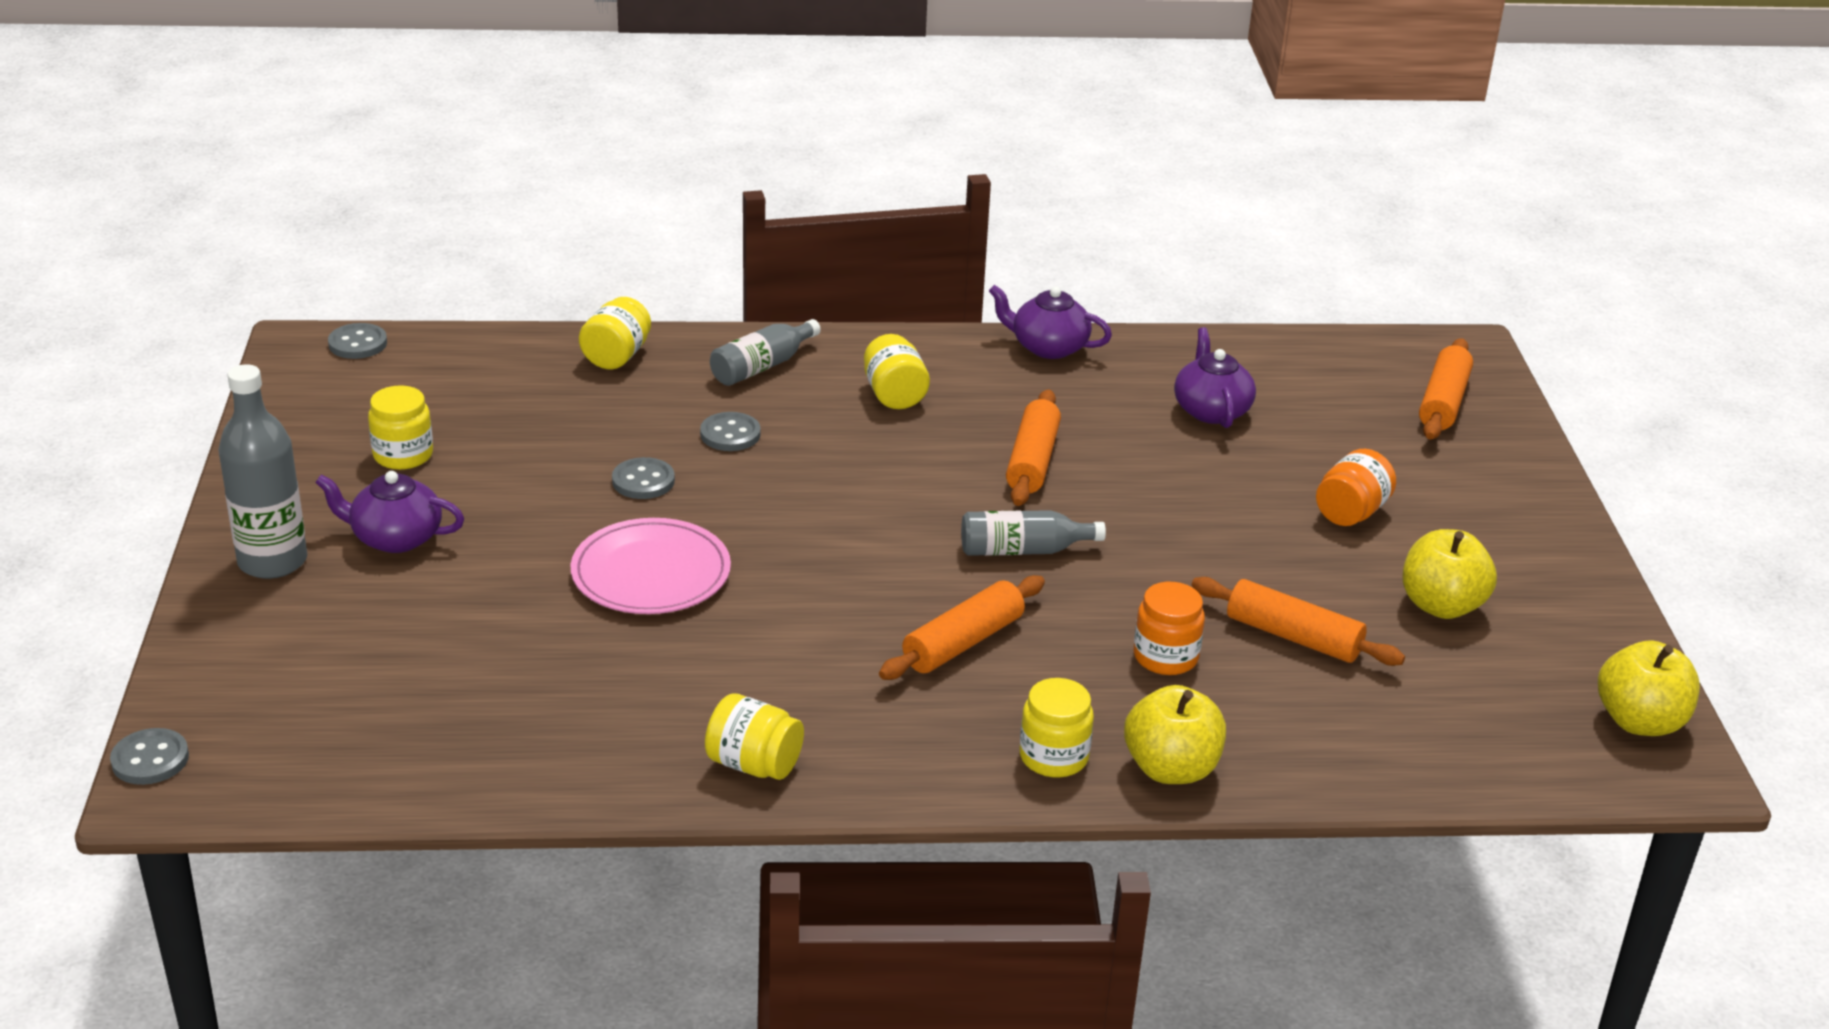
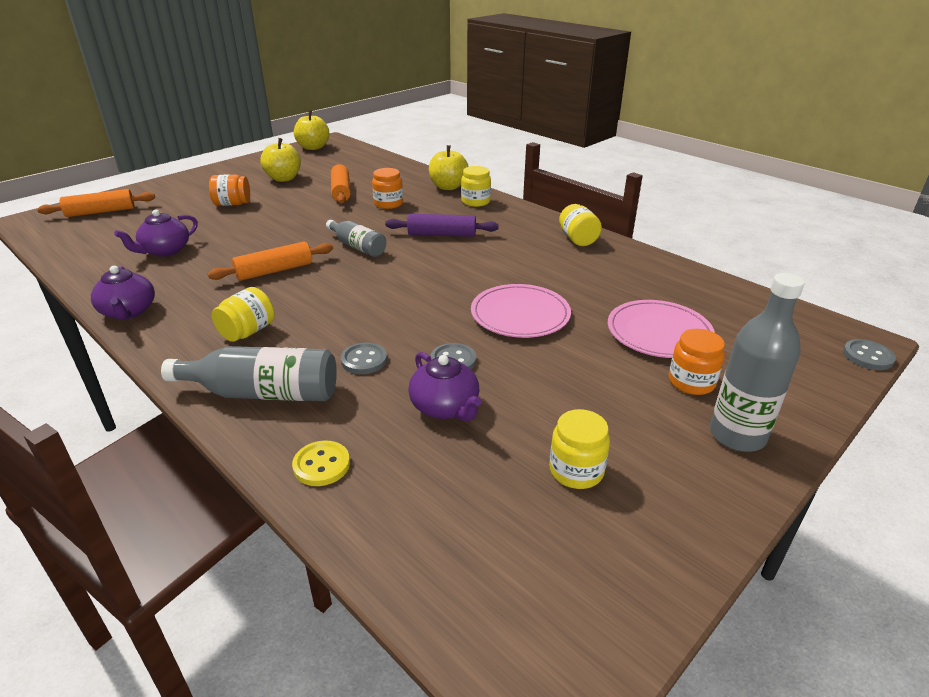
camera: 130 degrees left, 0 degrees up
purple teapot [315,471,464,553] -> purple teapot moved to [408,352,482,421]
grey button [328,323,387,359] -> none
yellow jar [579,297,651,369] -> yellow button [292,441,350,486]
grey bottle [710,319,821,386] -> grey bottle [161,346,337,401], size x1.53
orange rolling pin [879,575,1045,680] -> purple rolling pin [385,214,499,237]
none -> pink plate [608,300,715,358]
none -> orange jar [669,329,725,395]

